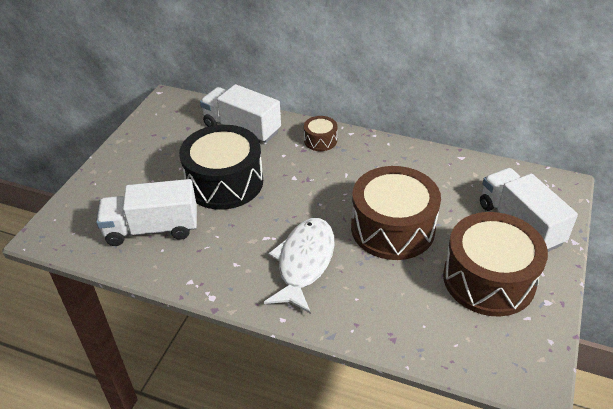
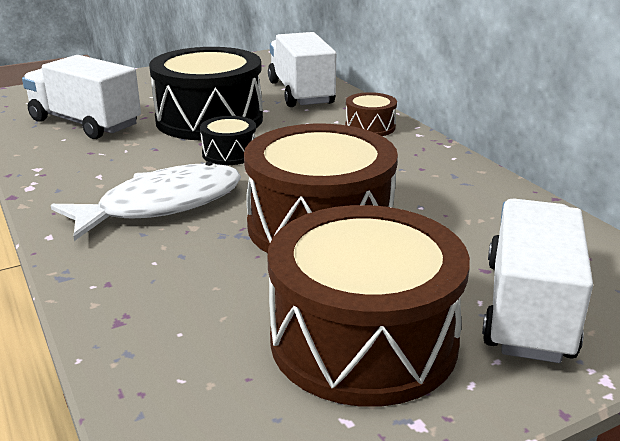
camera: 40 degrees right, 15 degrees down
none -> black drum [200,116,256,165]

